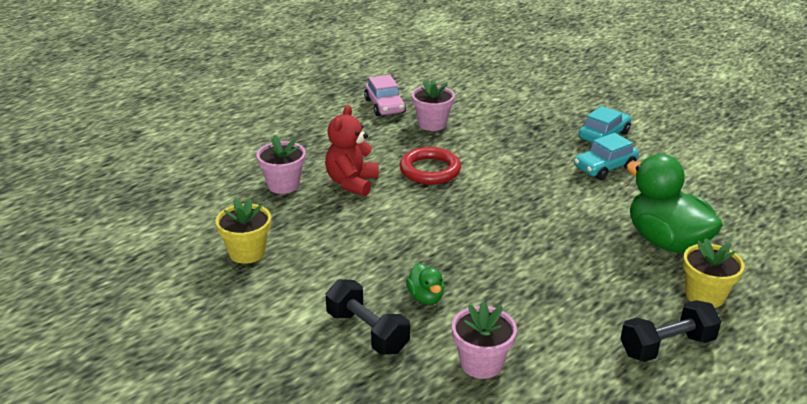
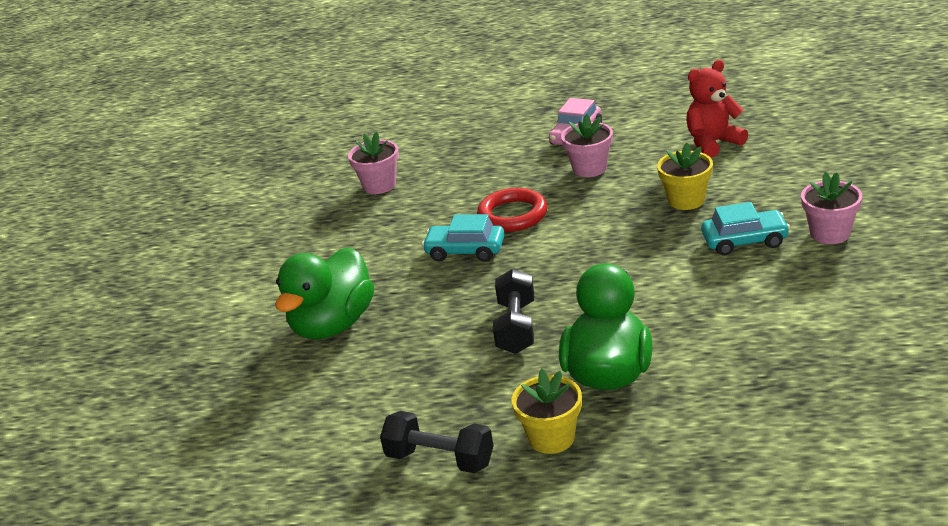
camera: 50 degrees right, 0 degrees up
yellow flower pot [215,198,271,264] -> yellow flower pot moved to [657,143,713,210]
red teddy bear [325,105,379,196] -> red teddy bear moved to [686,60,748,158]
black dumbbell [326,279,410,355] -> black dumbbell moved to [493,269,534,354]
green duck [406,263,445,305] -> green duck [275,247,374,340], size x2.20
pink flower pot [452,302,517,379] -> pink flower pot moved to [801,172,862,244]
turquoise car [574,133,639,180] -> turquoise car moved to [422,214,505,262]

